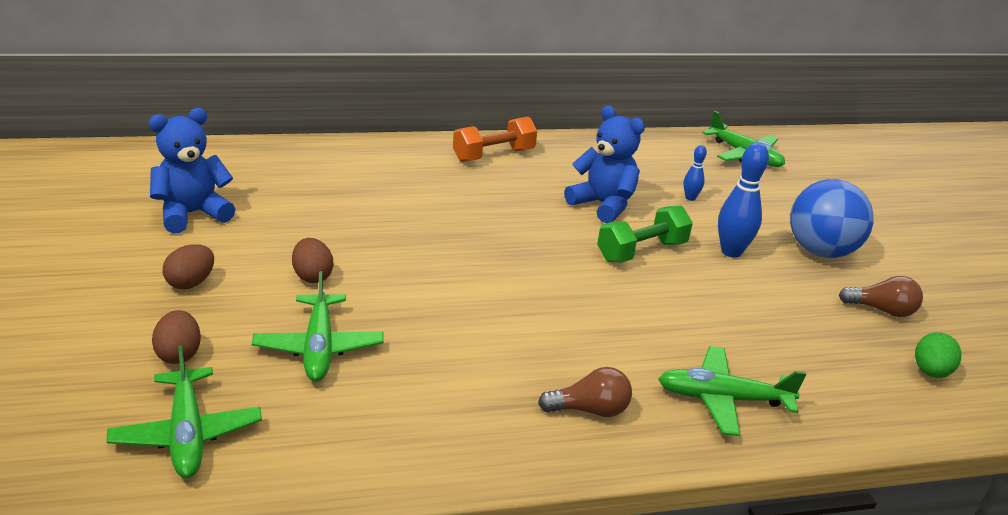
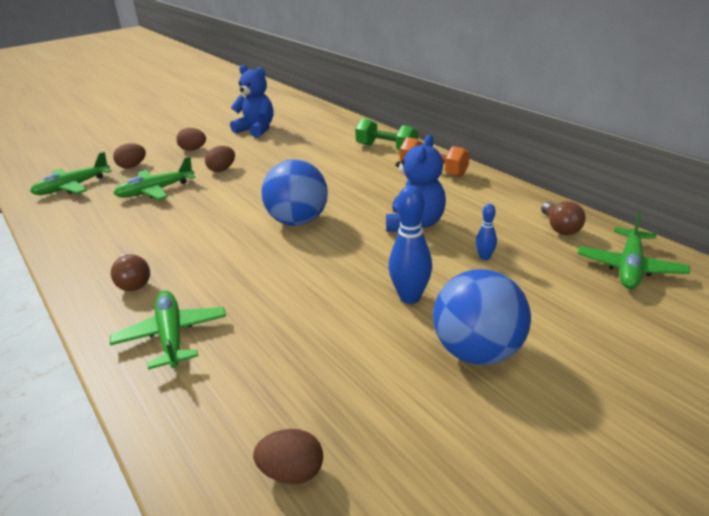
camera: 70 degrees right, 0 degrees up
green dumbbell [597,206,693,262] -> green dumbbell moved to [355,118,418,151]
brown light bulb [839,276,923,317] -> brown light bulb moved to [541,201,586,235]
green egg [915,332,962,378] -> brown egg [253,429,323,484]
none -> blue ball [261,159,328,226]

